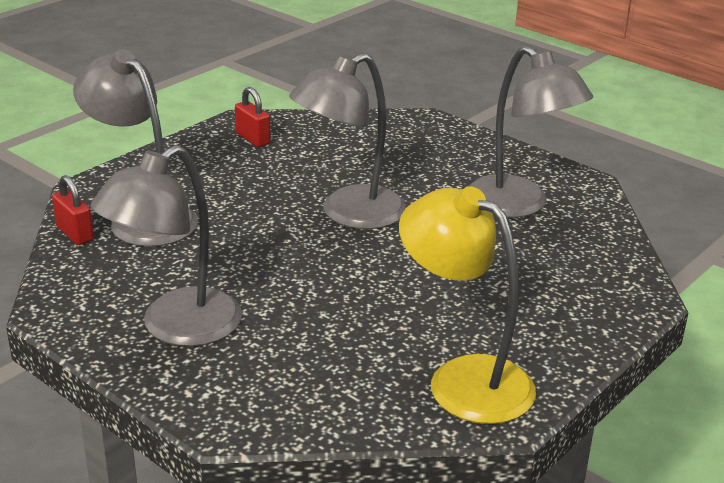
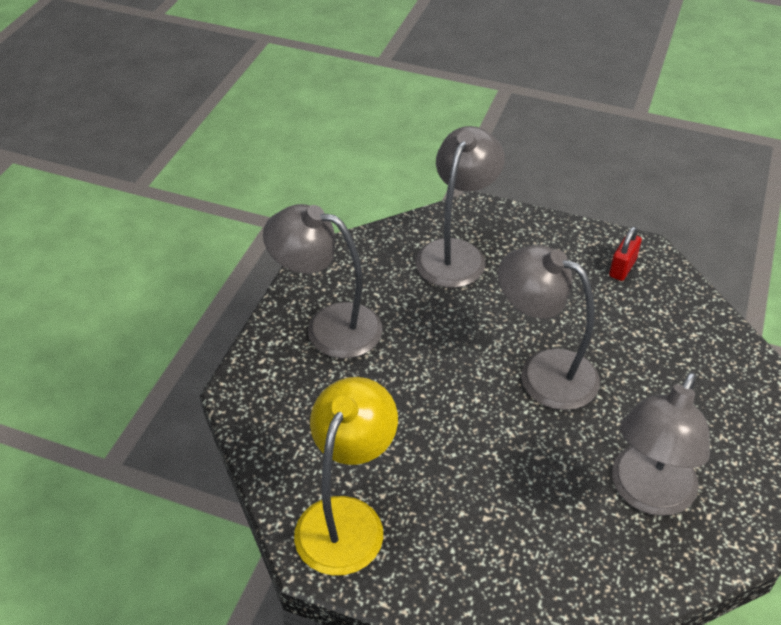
camera: 70 degrees right, 15 degrees up
red padlock [52,175,94,245] -> none

